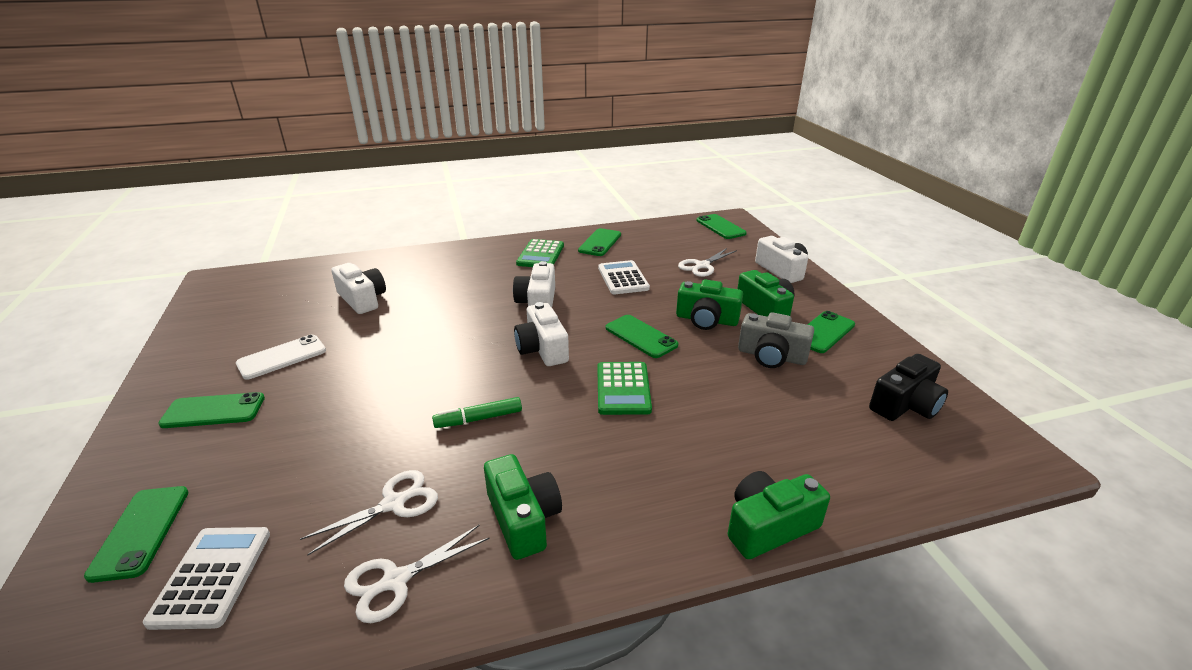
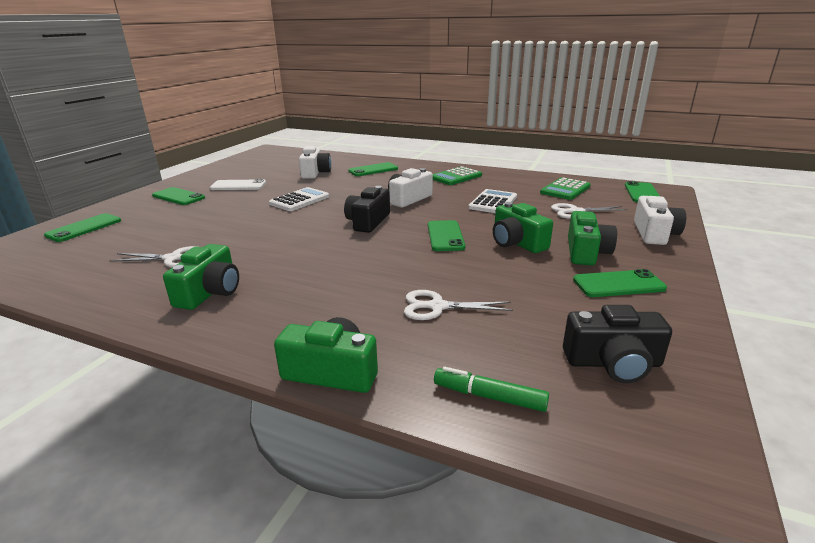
camera: 40 degrees right, 5 degrees down
white calculator [143,527,270,630] -> white calculator moved to [269,187,329,211]
white scissors [344,524,490,623] -> white scissors moved to [404,290,513,320]
green marker [432,397,522,428] -> green marker moved to [434,366,549,412]
white camera [514,302,569,366] -> black camera [344,186,390,233]
green phone [578,228,621,256] -> green phone moved to [348,162,398,176]
green calculator [597,362,652,415] -> green calculator moved to [540,178,591,200]
grey camera [738,312,814,368] -> none

